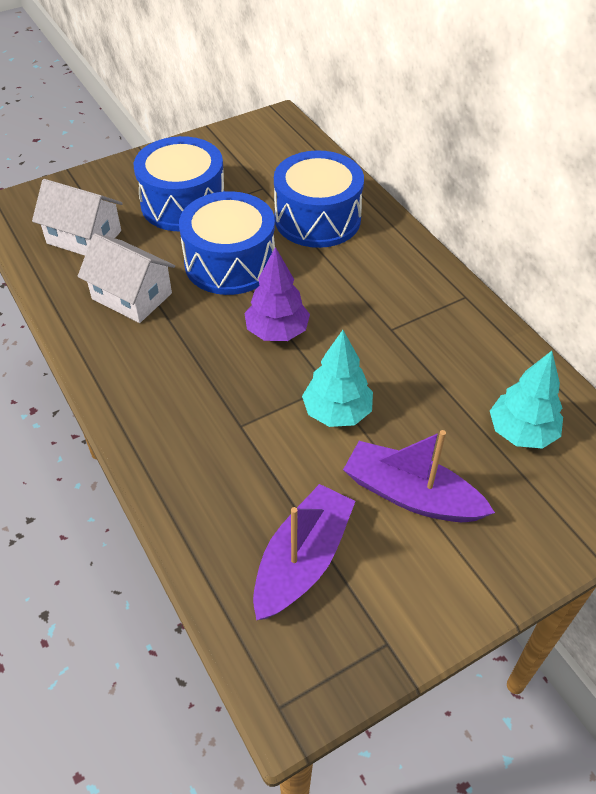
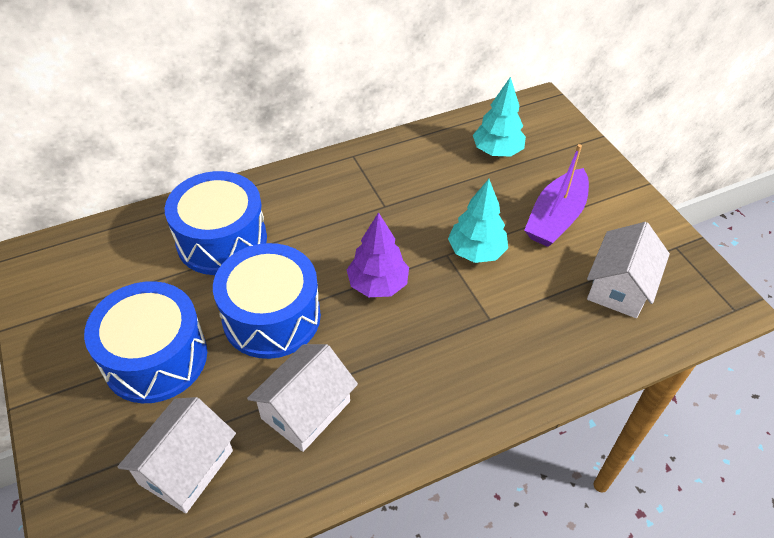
camera: 85 degrees left, 0 degrees up
purple boat [253,484,356,620] -> white house [587,222,670,318]

